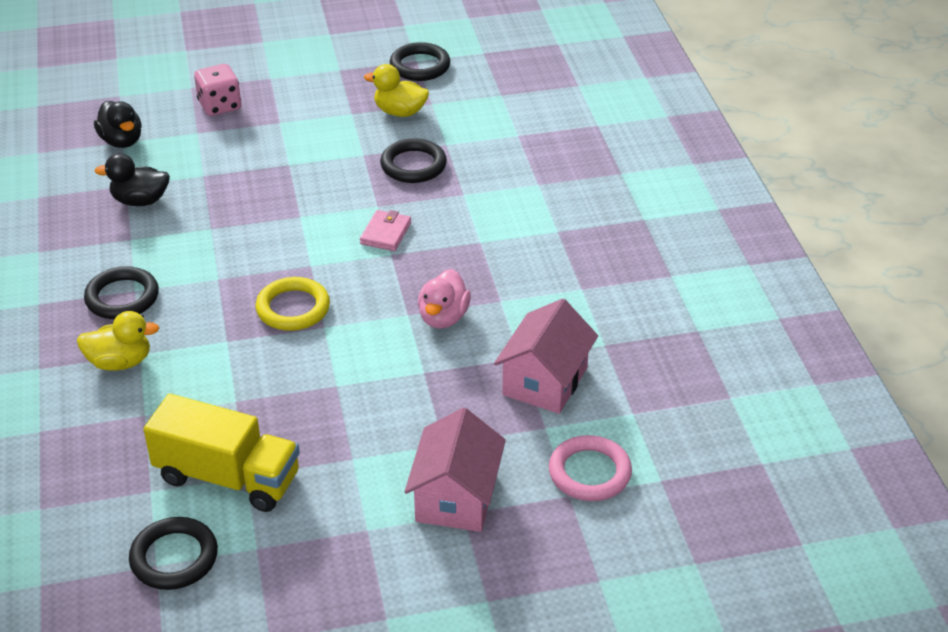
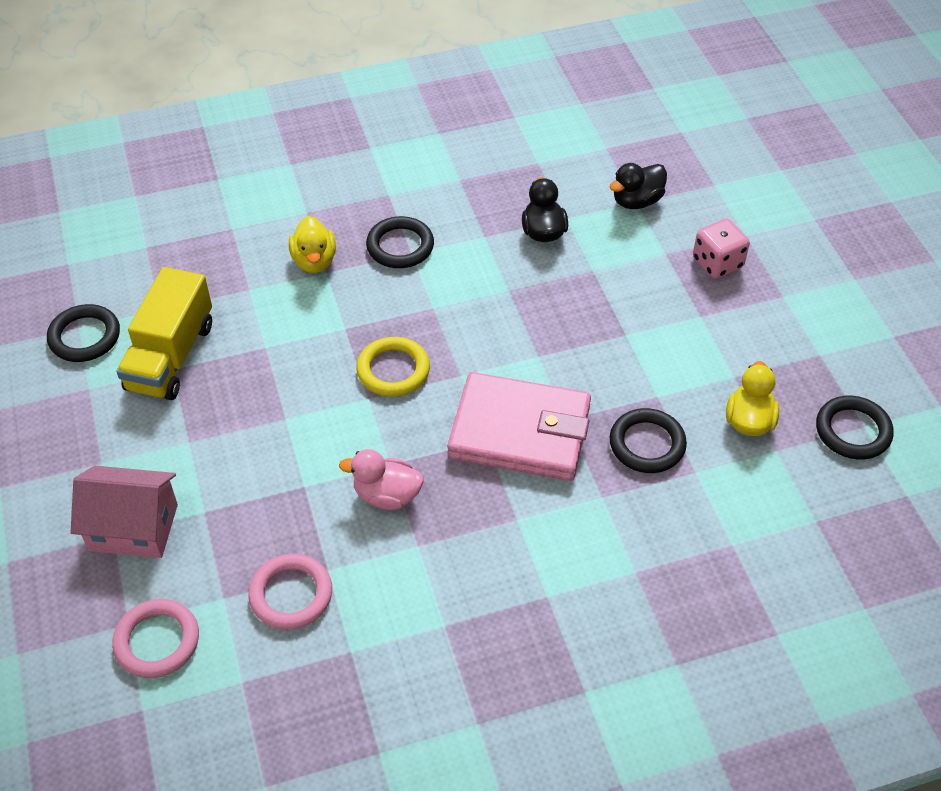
camera: 85 degrees right, 10 degrees up
pink wallet [360,210,411,251] -> pink wallet [447,372,591,481], size x2.40
pink house [494,299,598,414] -> pink ring [248,554,332,630]

